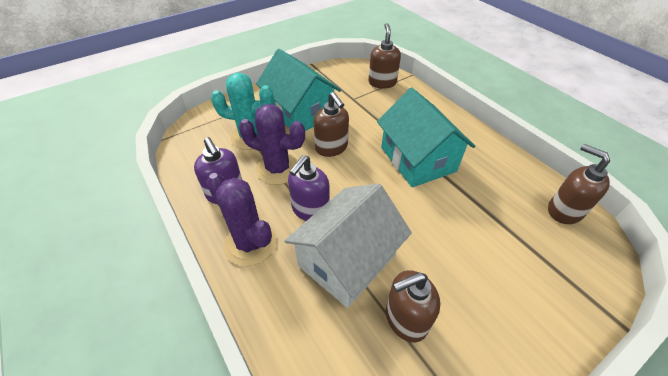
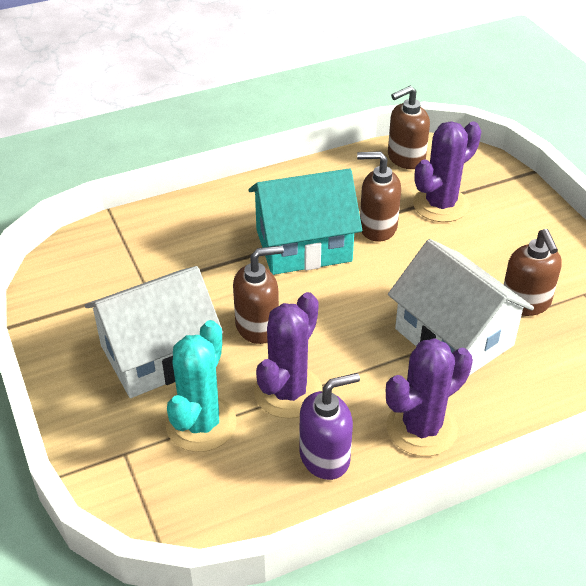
camera: 80 degrees left, 5 degrees down
turquoise house [256,49,341,131] -> white house [84,266,223,398]
purple soap dispenser [288,155,330,221] -> none
brown soap dispenser [368,23,401,89] -> brown soap dispenser moved to [357,151,401,242]
none -> purple cactus [413,121,482,222]

